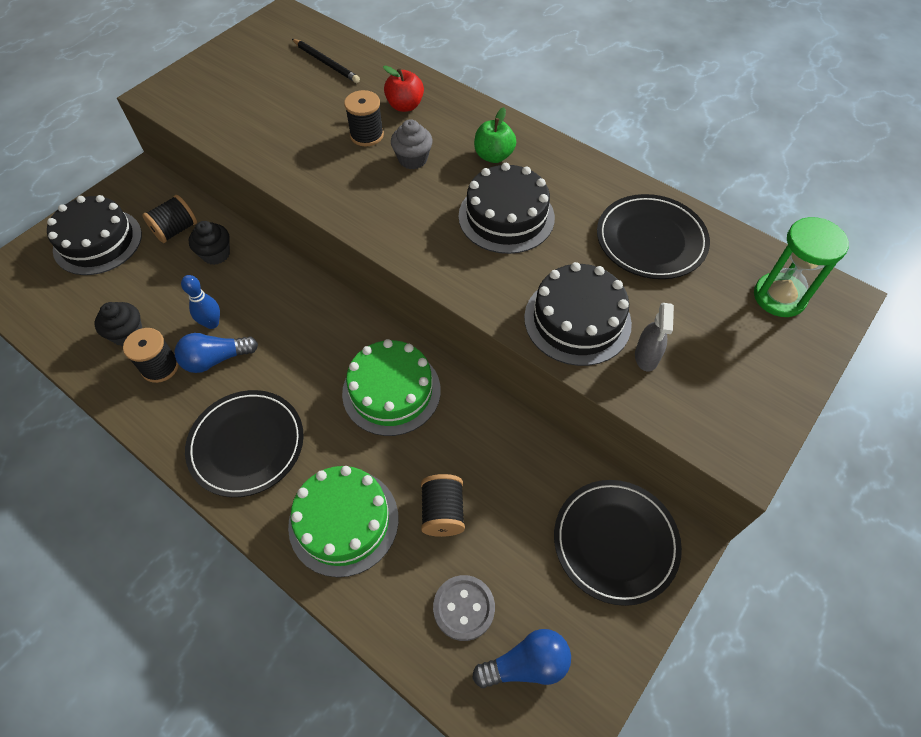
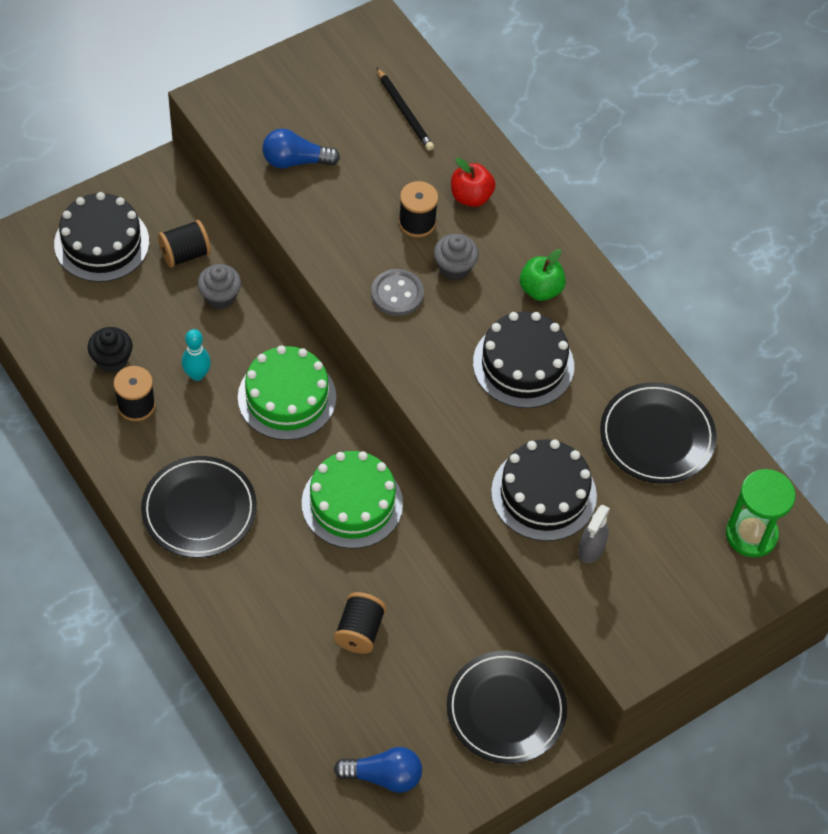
camera: 15 degrees right, 0 degrees up
blue light bulb [175,333,258,373] -> blue light bulb moved to [262,128,340,168]
blue bowling pin [181,275,220,329] -> turquoise bowling pin [182,329,211,381]
black cupcake [188,221,230,265] -> grey cupcake [197,264,241,309]
green cake [288,466,399,577] -> green cake moved to [238,346,336,440]
grey button [433,575,495,641] -> grey button moved to [371,269,424,316]

